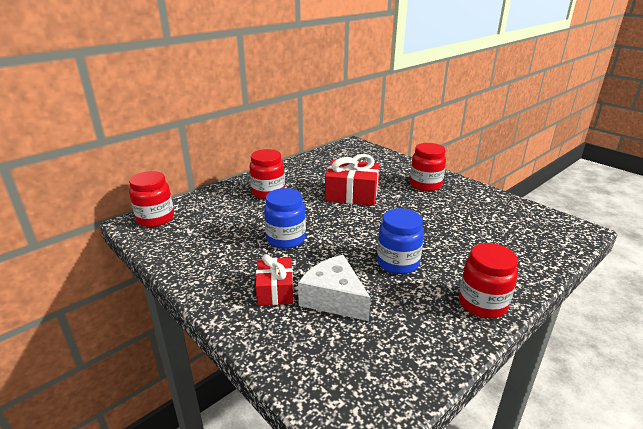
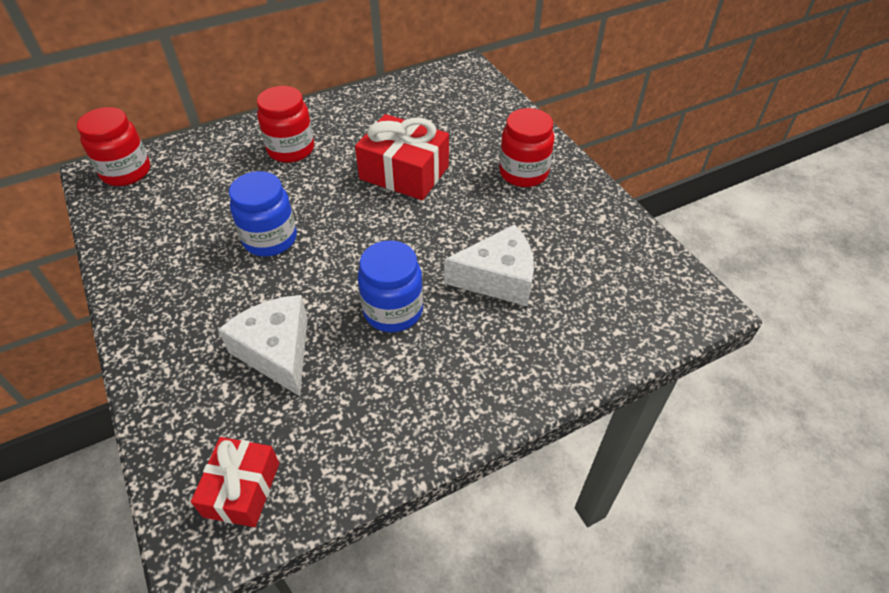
camera: 15 degrees right, 20 degrees up
red gift [255,254,293,306] -> red gift moved to [191,437,279,527]
red jar [459,243,518,318] -> none
none -> white cheese [444,224,534,306]

